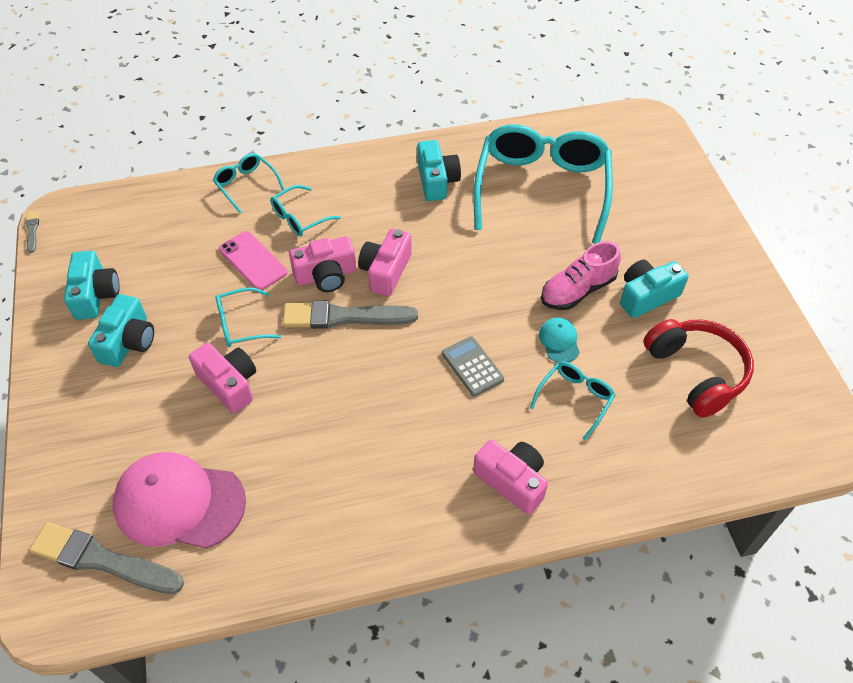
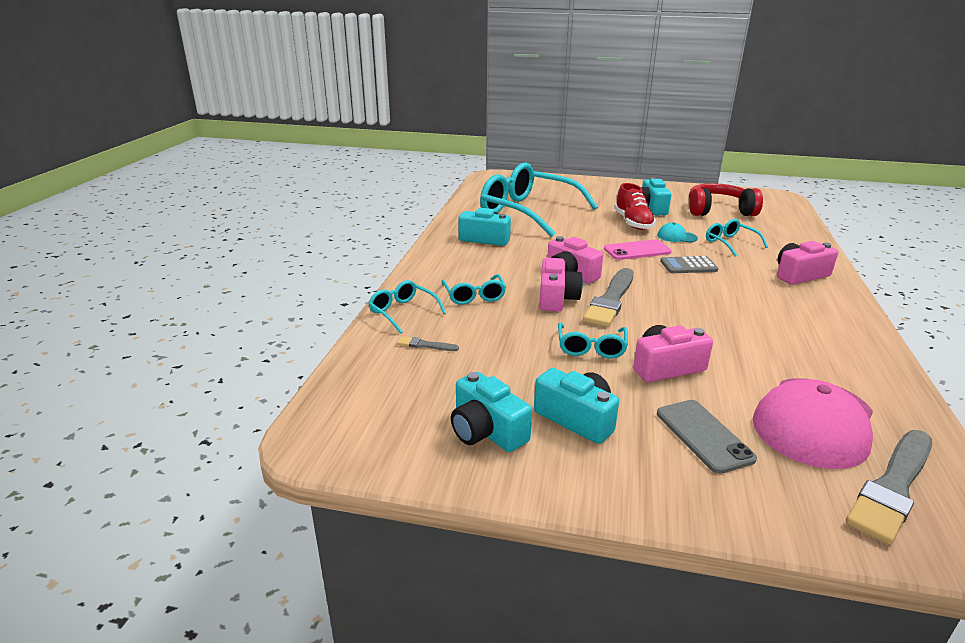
camera: 65 degrees left, 25 degrees down
grey brush [26,211,39,253] -> grey brush moved to [397,336,459,351]
turquoise camera [64,251,120,320] -> turquoise camera turned 150 degrees counterclockwise [451,372,532,452]
turquoise glasses [213,153,285,213] -> turquoise glasses turned 60 degrees clockwise [368,280,446,334]
pink phone [219,231,287,290] -> pink phone moved to [604,239,672,260]
pink shoe [541,241,621,310] -> red shoe [615,183,656,230]
none -> grey phone [657,400,757,474]

